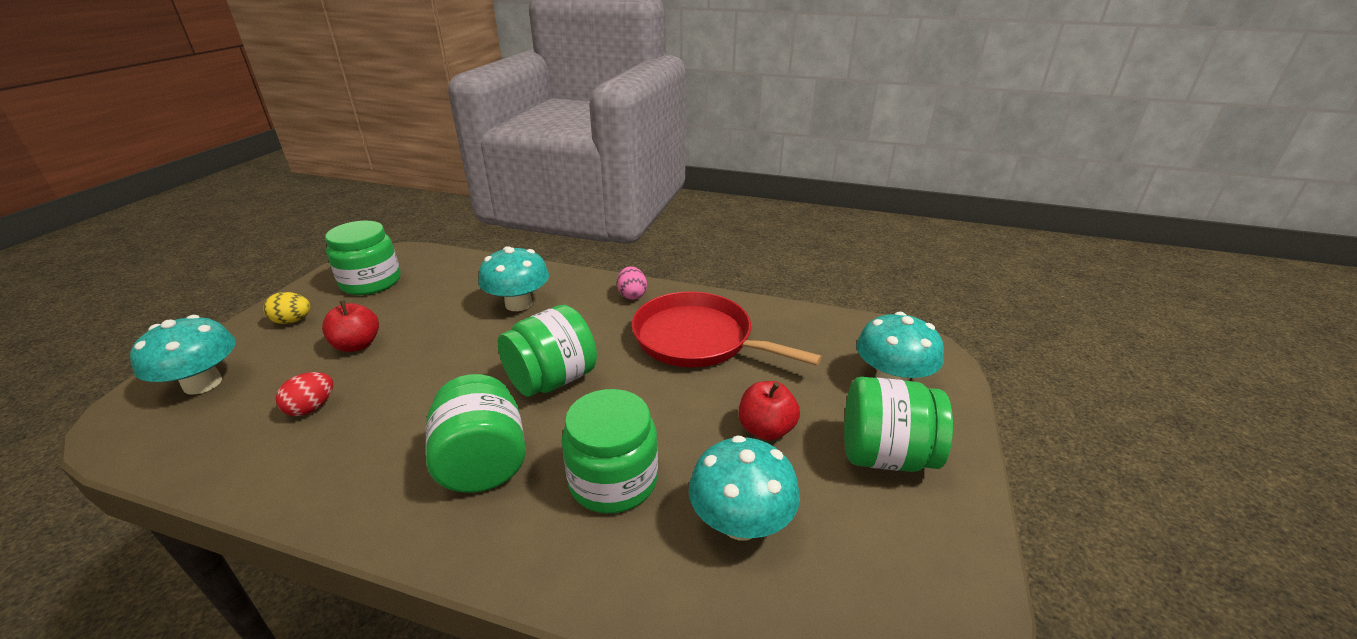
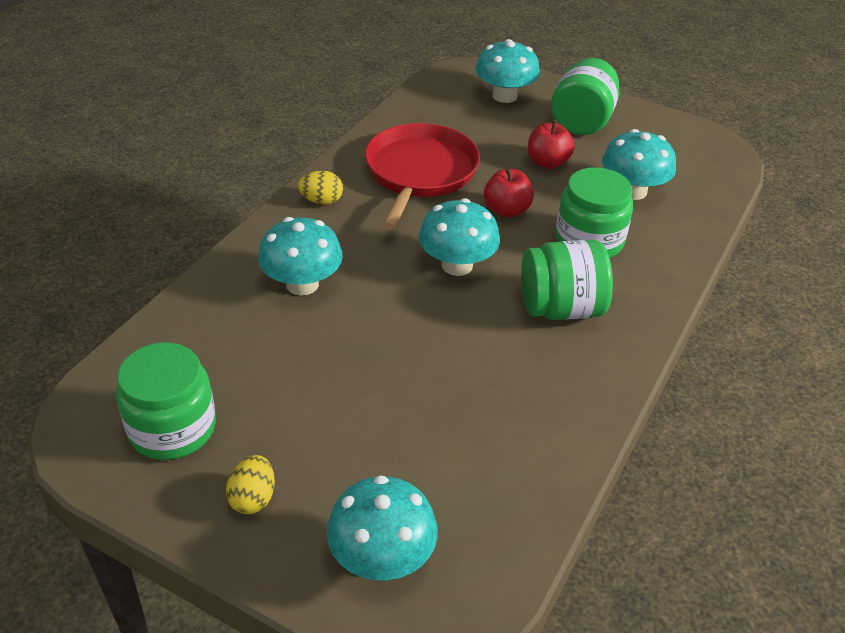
camera: 80 degrees left, 10 degrees up
red egg [276,372,333,416] -> none
red apple [322,300,379,352] -> red apple moved to [484,168,534,218]
green jar [498,305,597,397] -> turquoise mushroom [419,198,500,276]
pink egg [617,266,647,300] -> yellow egg [298,171,343,205]
red pan [632,291,822,368] -> red pan turned 150 degrees clockwise [365,123,480,230]

